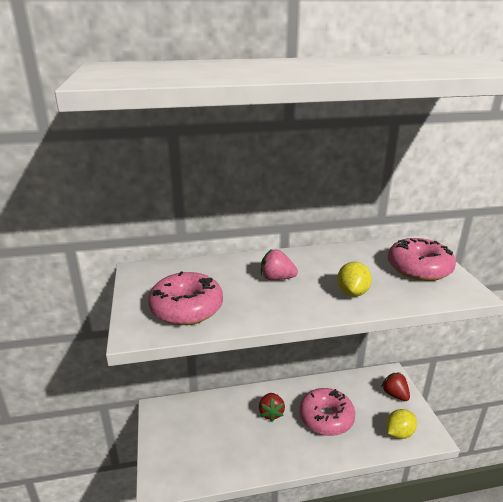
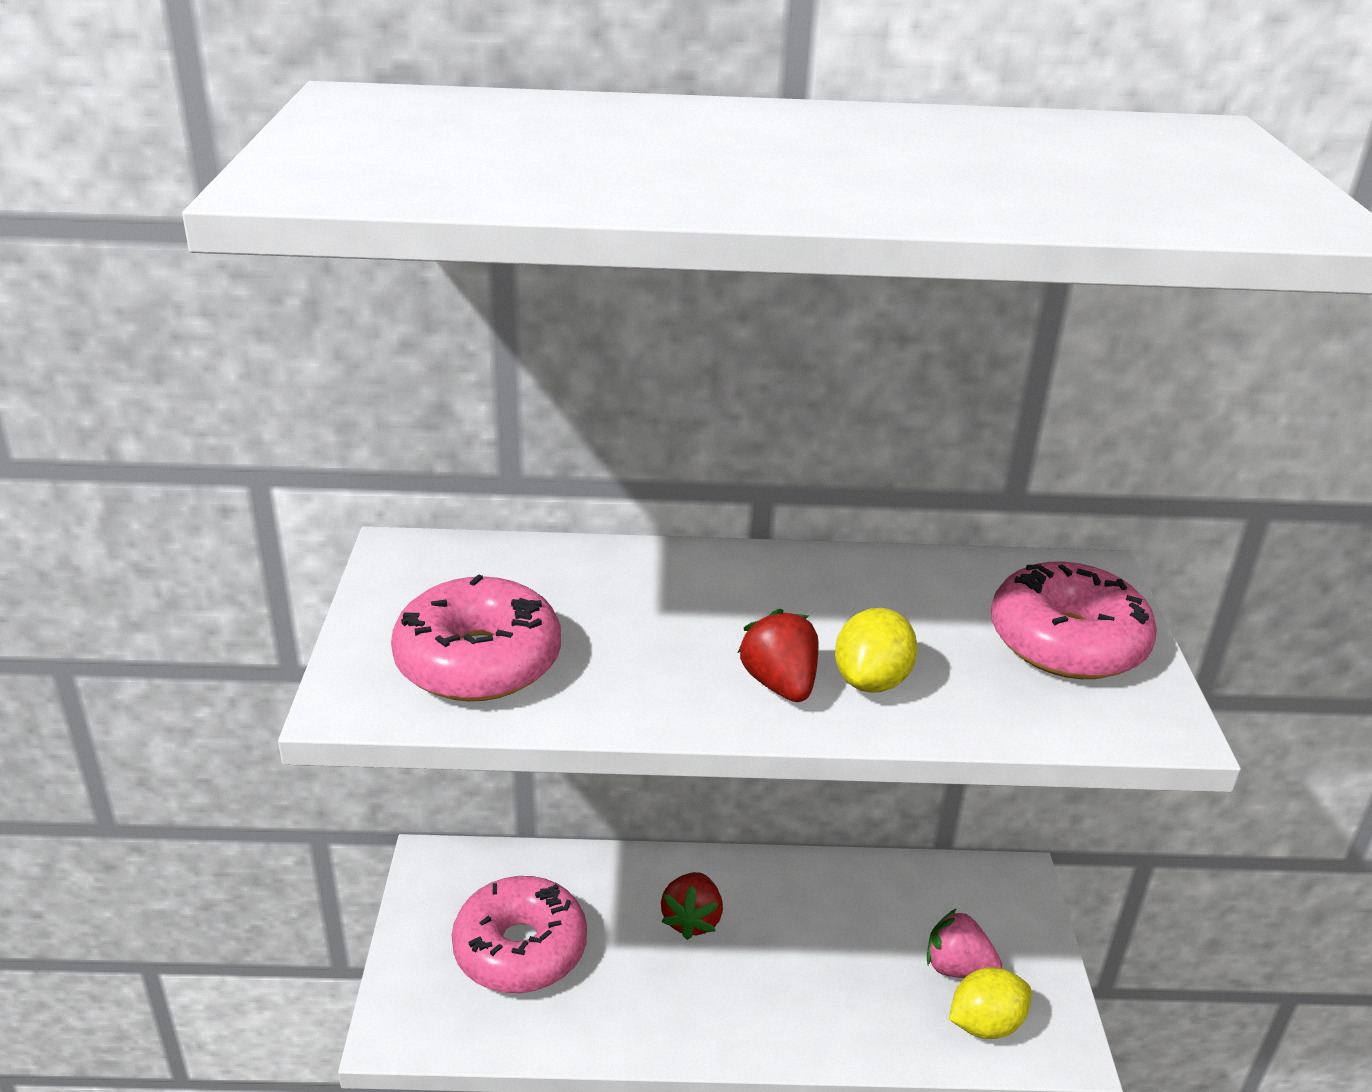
camera: 10 degrees right, 5 degrees up
pink strawberry [261,249,298,280] -> pink strawberry moved to [927,908,1002,978]
pink donut [299,388,355,436] -> pink donut moved to [452,876,587,993]
red strawberry [381,372,410,401] -> red strawberry moved to [738,609,818,702]

